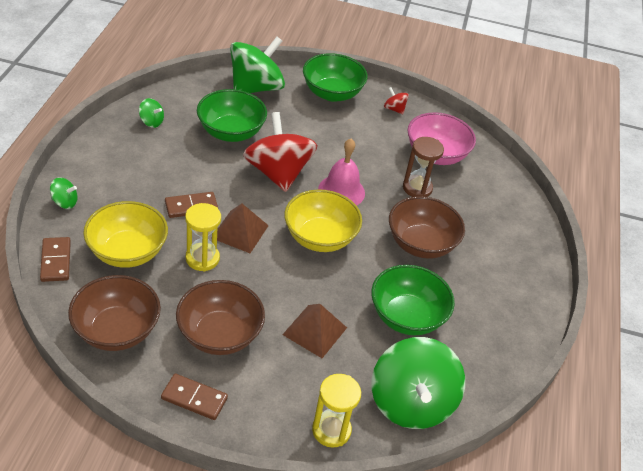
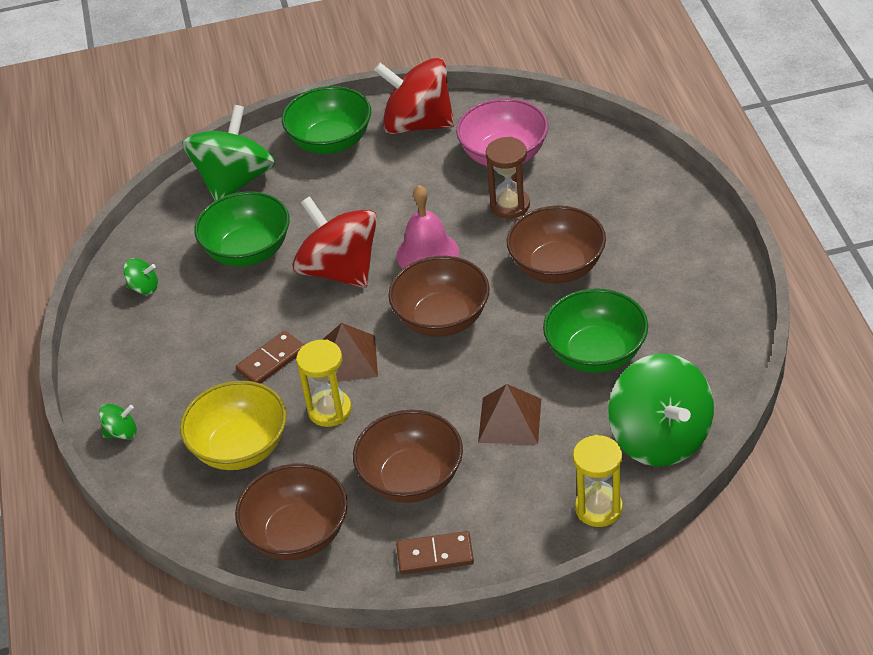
camera: 15 degrees left, 0 degrees up
brown domino [40,237,71,282] -> none
yellow bowl [284,189,362,252] -> brown bowl [388,256,490,337]
red spinning top [384,87,409,114] -> red spinning top [374,58,454,134], size x2.40

